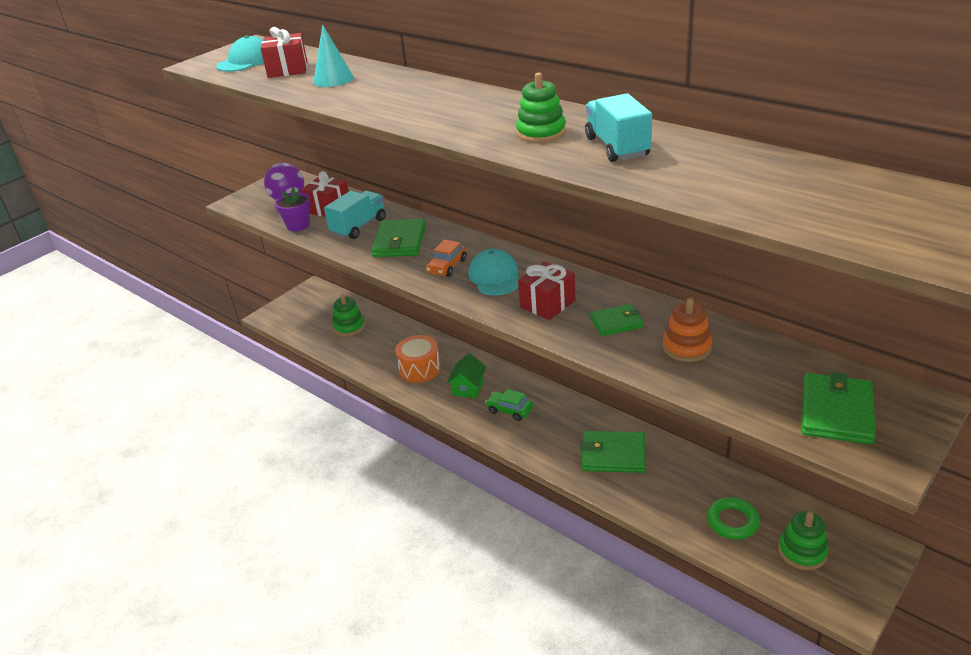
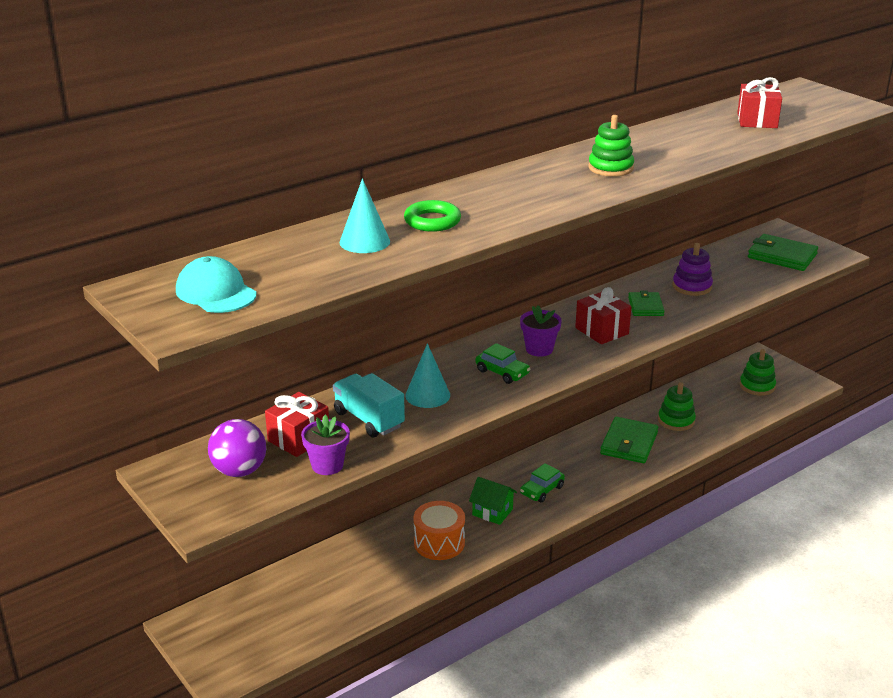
camera: 80 degrees left, 5 degrees down
red gift [260,27,308,78] -> red gift moved to [737,77,782,128]
green stacking toy [332,294,365,336] -> green stacking toy moved to [658,382,696,431]
green wallet [371,219,426,257] -> turquoise cone [405,343,450,408]
orange car [426,239,467,277] -> green car [475,343,530,384]
turquoise cap [468,249,519,295] -> purple flower pot [520,305,562,357]
turquoise truck [585,93,652,162] -> none
orange stacking toy [663,298,712,362] -> purple stacking toy [672,243,713,296]
green ring [707,497,760,539] -> green ring moved to [404,200,461,232]

